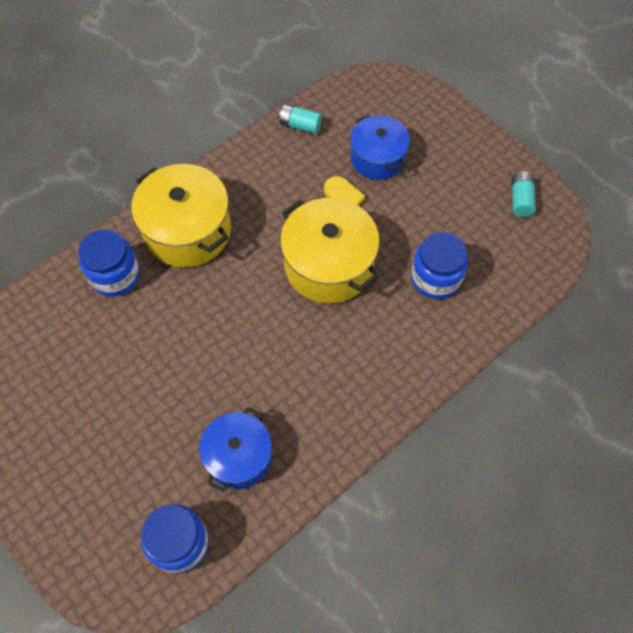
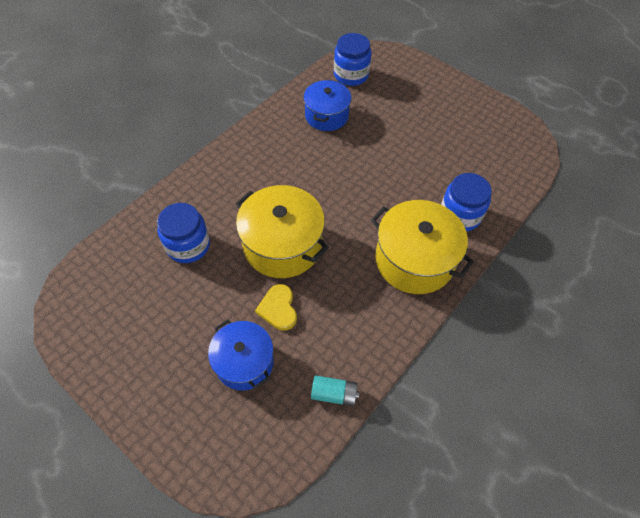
camera: 170 degrees right, 5 degrees down
turquoise battery [512,172,536,217] -> none

